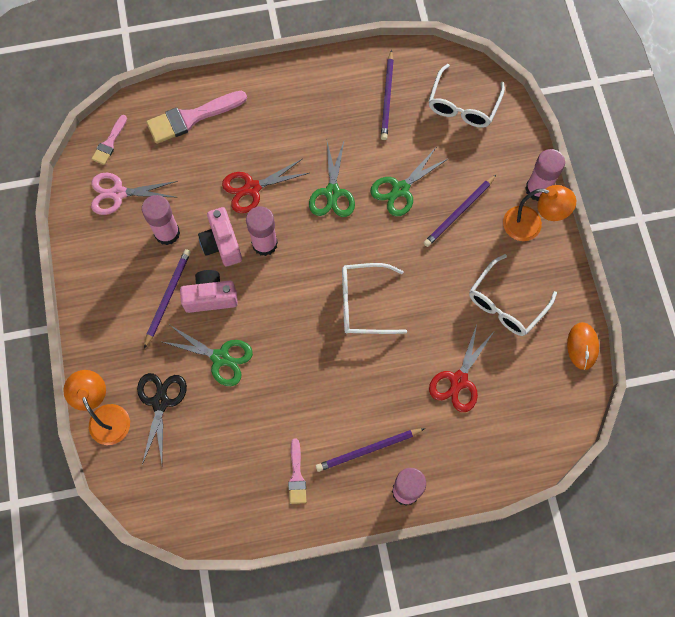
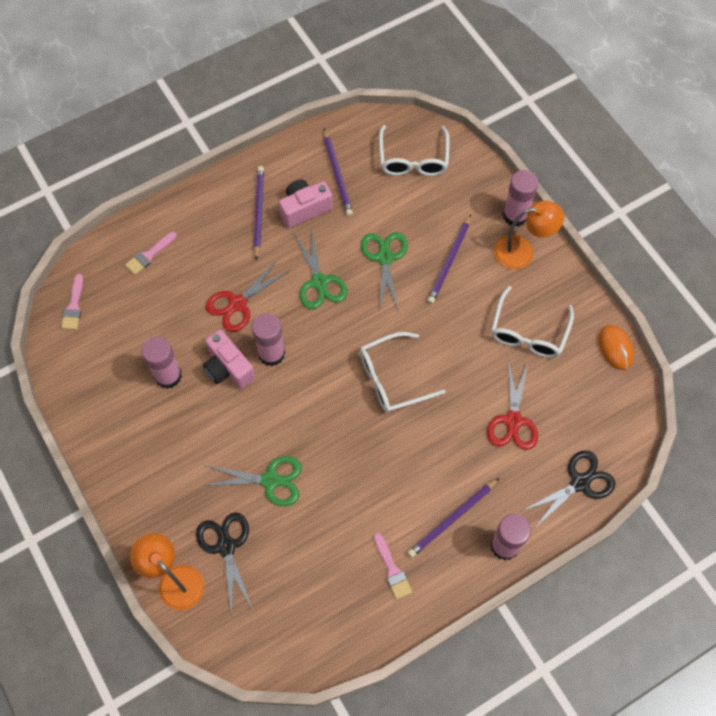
camera: 20 degrees left, 5 degrees down
pink scissors [91,173,178,215] -> none
purple pencil [144,249,191,348] -> purple pencil moved to [254,166,264,260]
pink brush [146,91,247,144] -> pink brush [125,231,177,275], size x0.55
pink camera [180,270,238,313] -> pink camera moved to [279,179,333,228]
green scissors [370,148,449,216] -> green scissors turned 150 degrees clockwise [361,232,408,312]
none -> black scissors [523,450,616,526]

